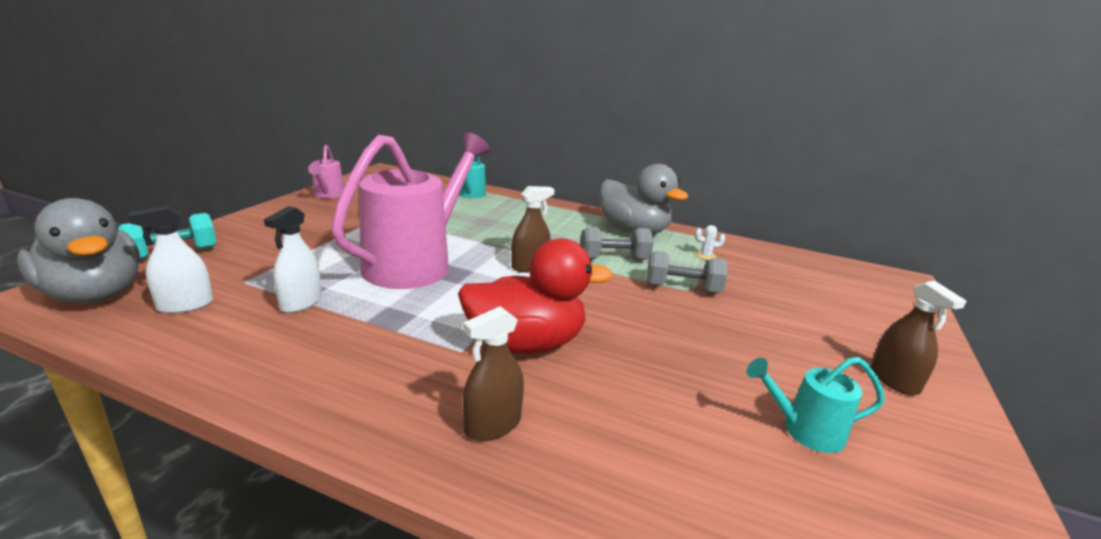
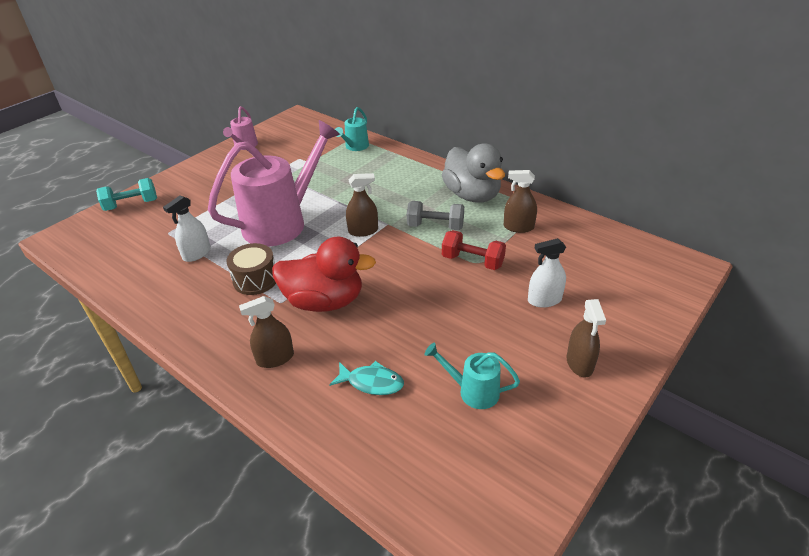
camera: 20 degrees right, 15 degrees up
grey duck [17,198,140,303] -> none
white spray bottle [128,206,213,313] -> white spray bottle moved to [528,238,566,308]
grey dumbbell [647,251,727,293] -> red dumbbell [442,230,506,270]
white cactus [695,225,726,260] -> brown spray bottle [504,170,537,233]
none -> brown drum [226,243,276,295]
none -> turquoise fish [329,361,404,395]

